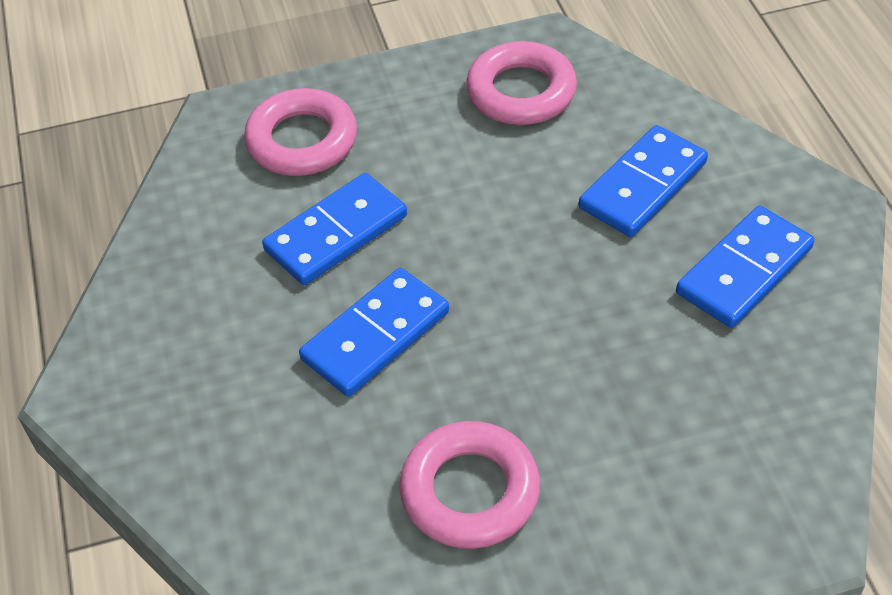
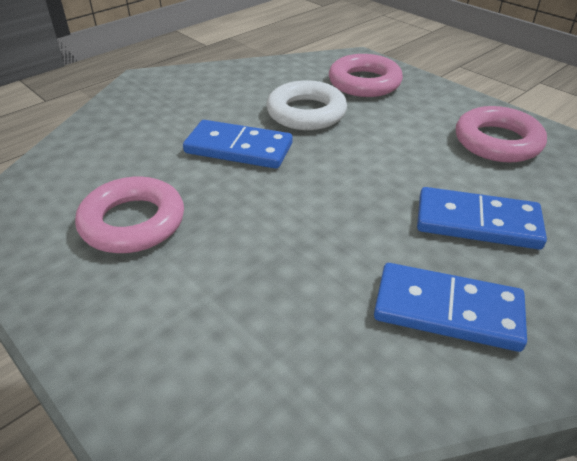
camera: 60 degrees right, 10 degrees down
blue domino [262,173,407,285] -> white ring [267,80,347,130]

